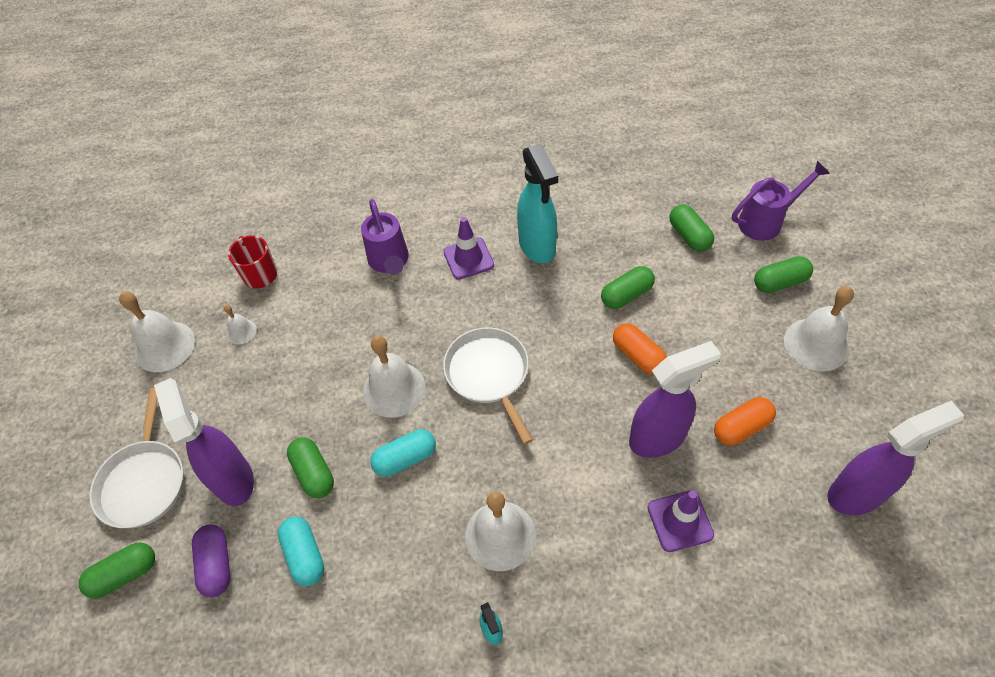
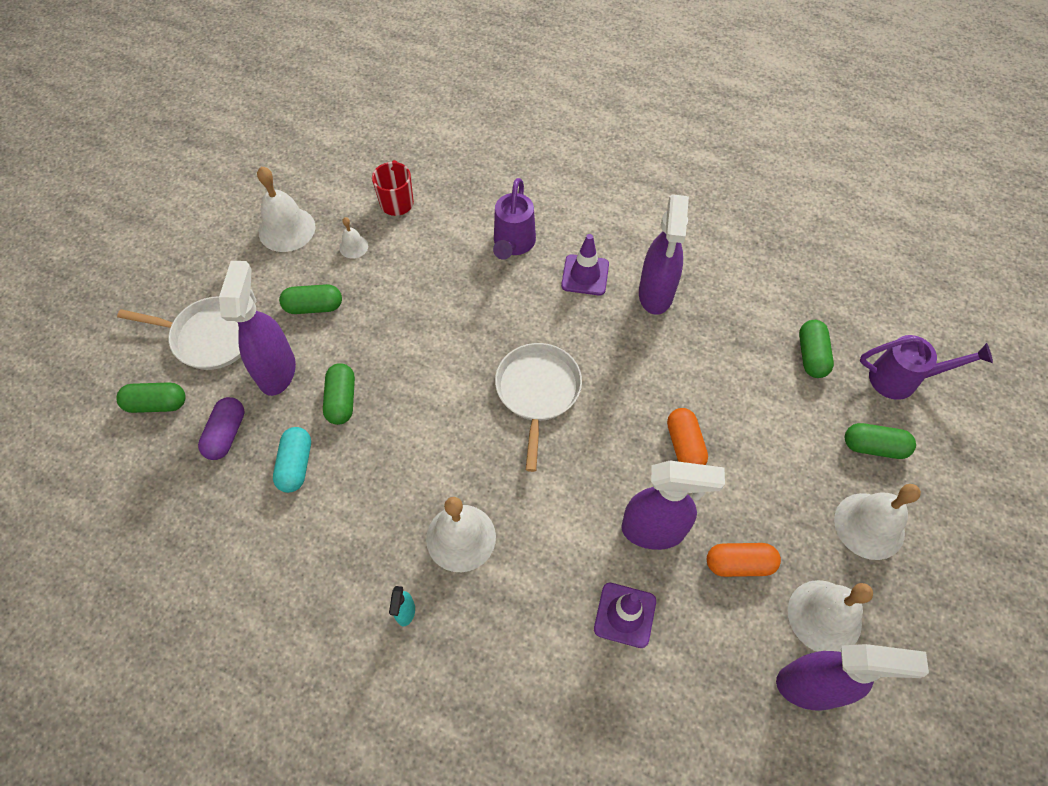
camera: 25 degrees right, 5 degrees up
white pan [90,387,184,528] -> white pan turned 105 degrees counterclockwise [117,296,241,370]
white bell [363,336,426,418] -> white bell moved to [788,580,873,652]
turquoise capsule [370,429,436,477] -> none
turquoise spray bottle [517,144,558,264] -> purple spray bottle [639,194,689,315]
green capsule [601,266,655,309] -> green capsule moved to [279,284,342,314]

